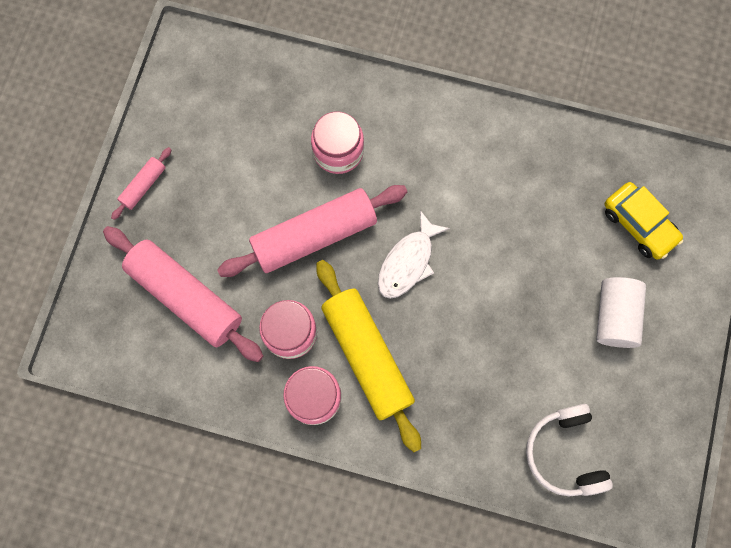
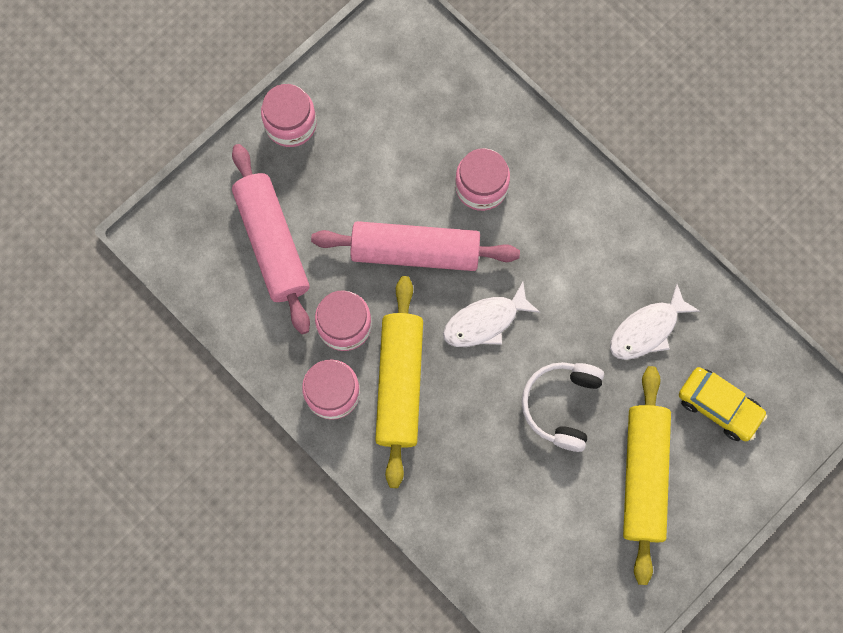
camera: 30 degrees right, 0 degrees up
pink rolling pin [111,147,172,220] -> pink jar [261,84,317,147]
white headphones [526,404,613,496] -> white headphones moved to [522,362,604,452]
white cylinder [596,277,646,348] -> yellow rolling pin [623,366,671,585]
yellow car [605,182,683,259] -> yellow car turned 45 degrees counterclockwise [679,367,767,441]
none -> white fish [610,284,700,360]

